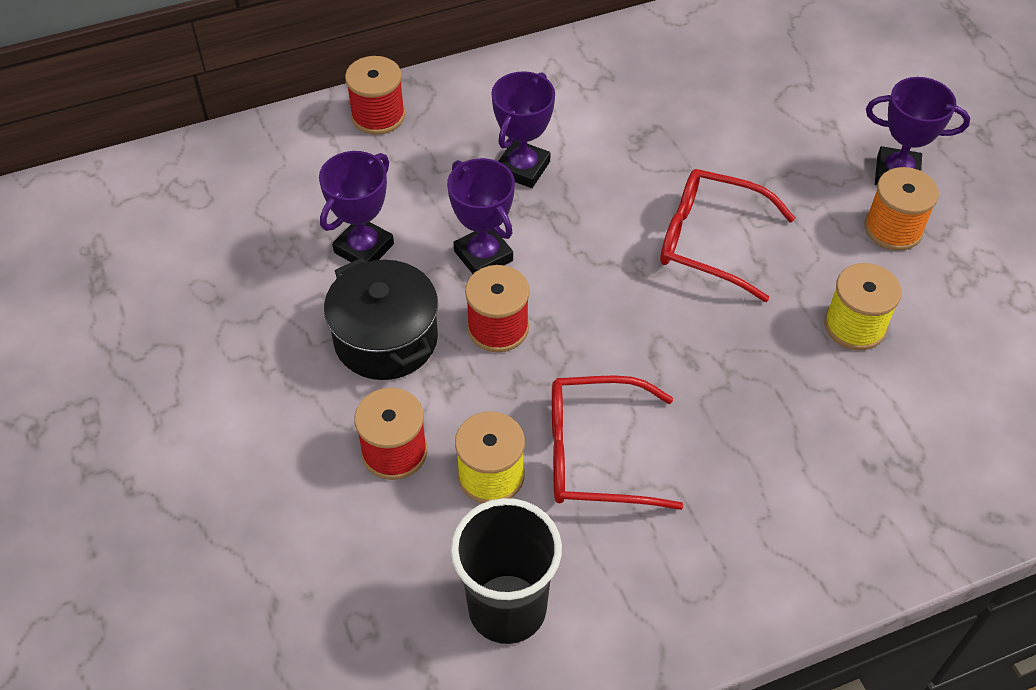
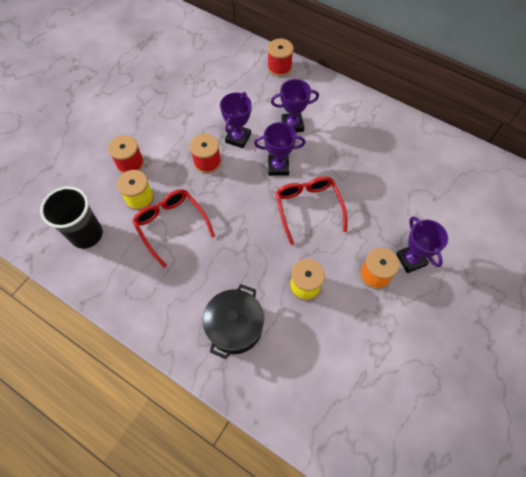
camera: 55 degrees right, 10 degrees up
purple trophy [319,151,394,262] -> purple trophy moved to [254,122,306,176]
black pot [324,257,438,380] -> black pot moved to [203,284,264,359]

